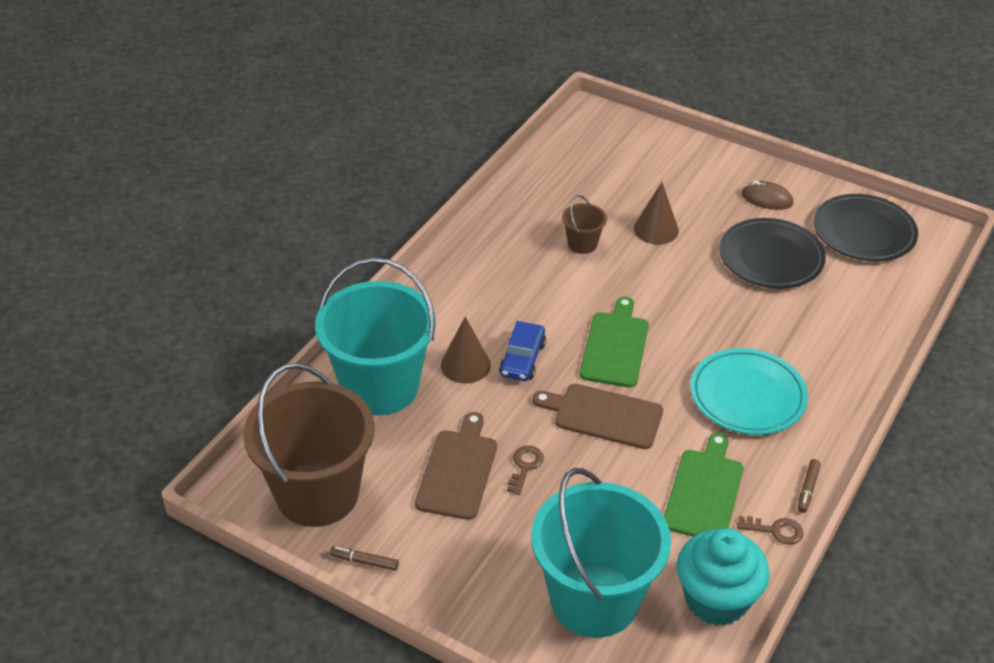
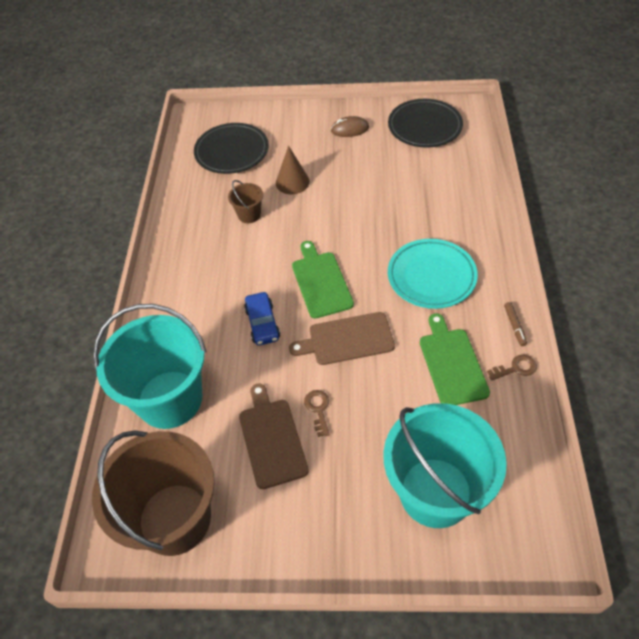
camera: 25 degrees left, 10 degrees up
brown marker [330,546,399,571] -> none
brown cone [441,317,491,383] -> none
turquoise cupcake [677,528,770,626] -> none
black plate [719,218,826,289] -> black plate moved to [194,123,269,174]

